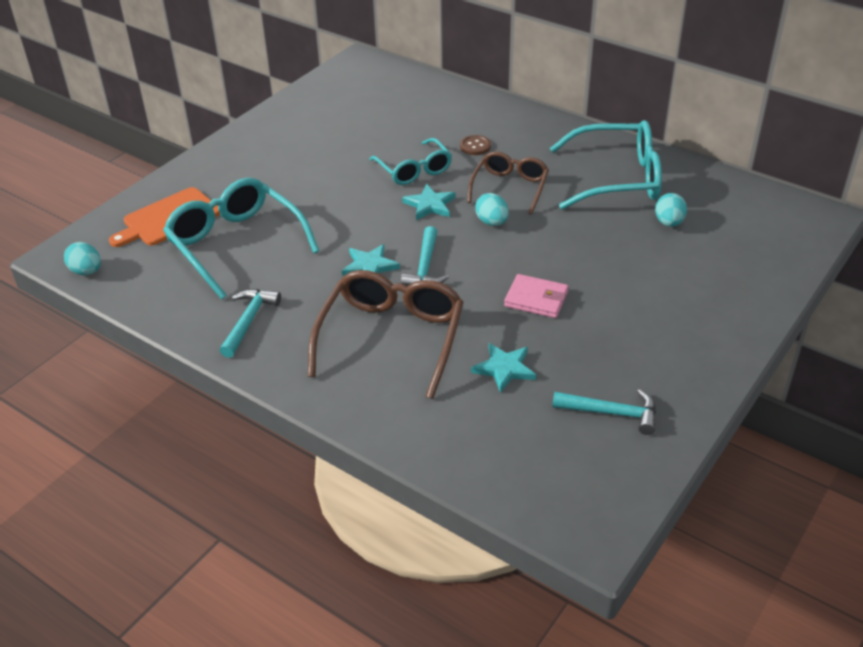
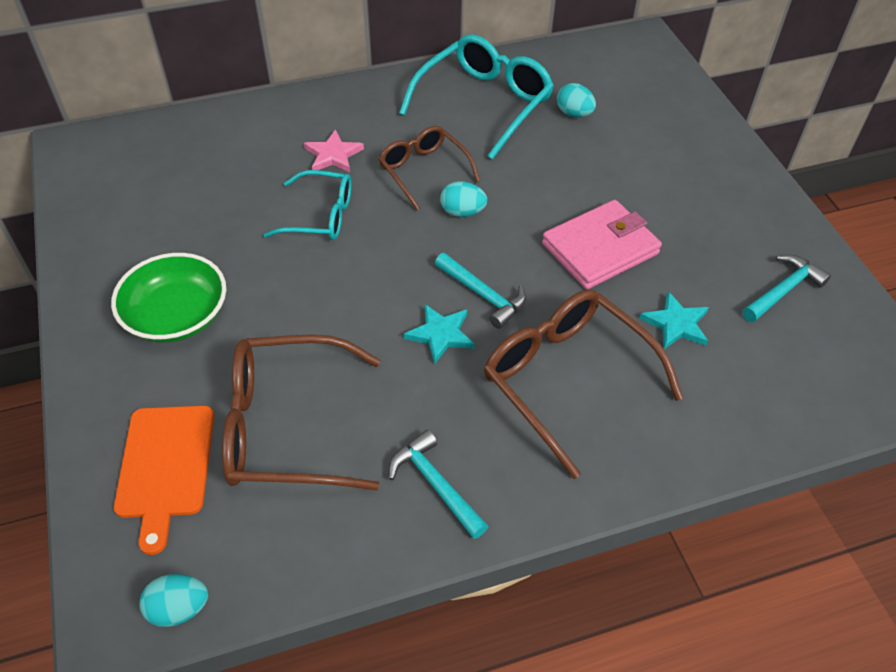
camera: 55 degrees left, 10 degrees up
turquoise glasses [163,178,319,299] -> brown glasses [222,334,380,490]
turquoise star [402,184,456,220] -> none
brown button [460,135,491,155] -> pink star [304,129,364,172]
pink wallet [504,274,569,318] -> pink wallet [542,200,662,289], size x1.58
none -> green bowl [111,253,226,342]

